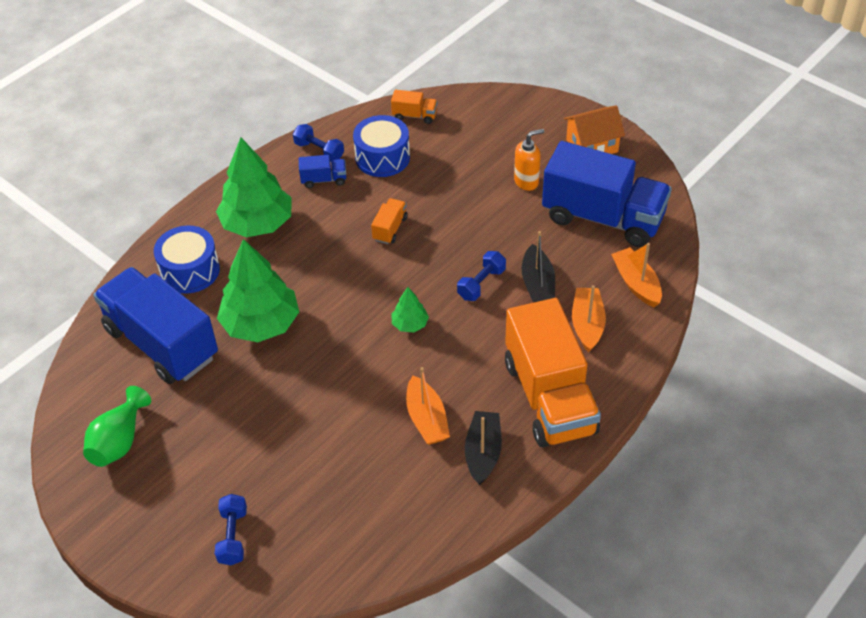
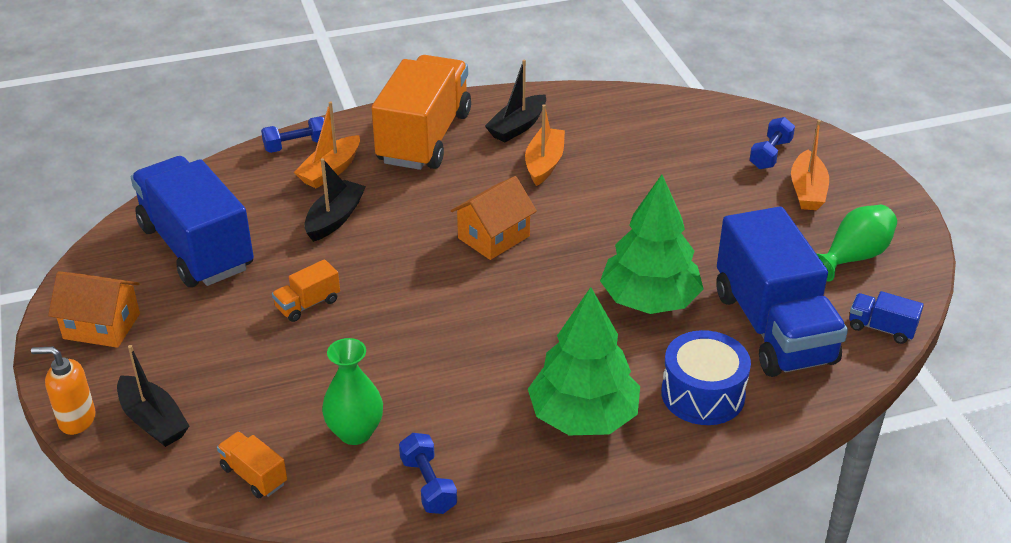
camera: 150 degrees left, 10 degrees down
blue truck [299,155,346,188] -> blue truck moved to [849,291,924,344]
blue drum [353,115,410,177] -> green vase [322,338,383,445]
orange truck [371,198,408,244] -> orange truck moved to [272,259,340,322]
green tree [392,287,429,332] -> orange house [451,176,537,260]
blue dumbbell [457,251,506,301] -> blue dumbbell moved to [261,116,325,153]
orange soap dispenser [514,129,544,191] -> orange soap dispenser moved to [31,347,96,435]
orange boat [611,243,662,307] -> orange boat moved to [791,120,829,210]
none -> black boat [117,345,189,447]

